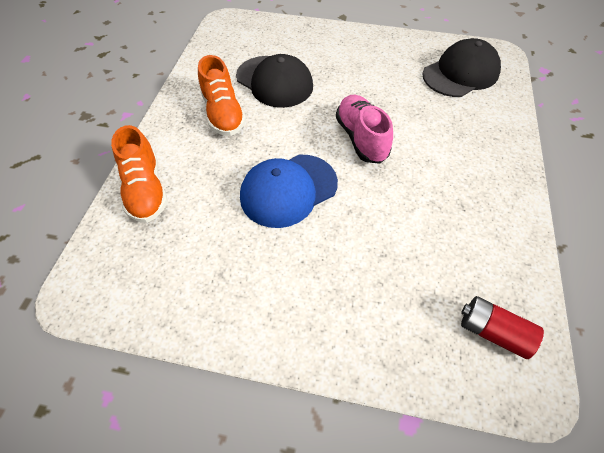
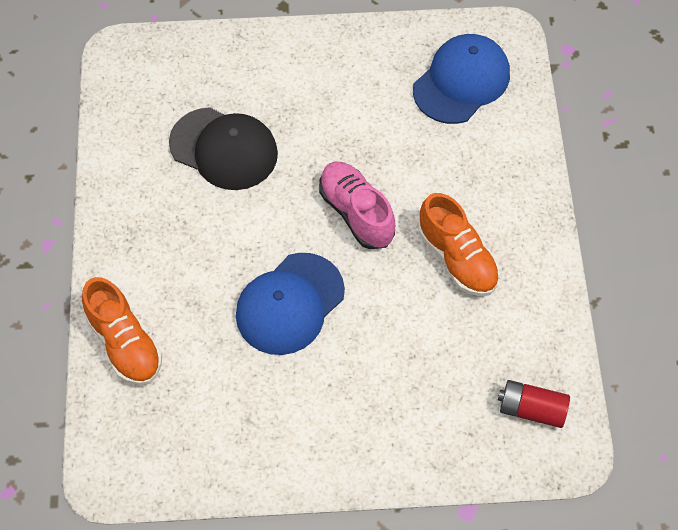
camera: 15 degrees left, 5 degrees up
orange shoe [198,55,246,136] -> orange shoe moved to [418,193,500,296]
black cap [423,38,501,97] -> blue cap [413,34,510,124]

